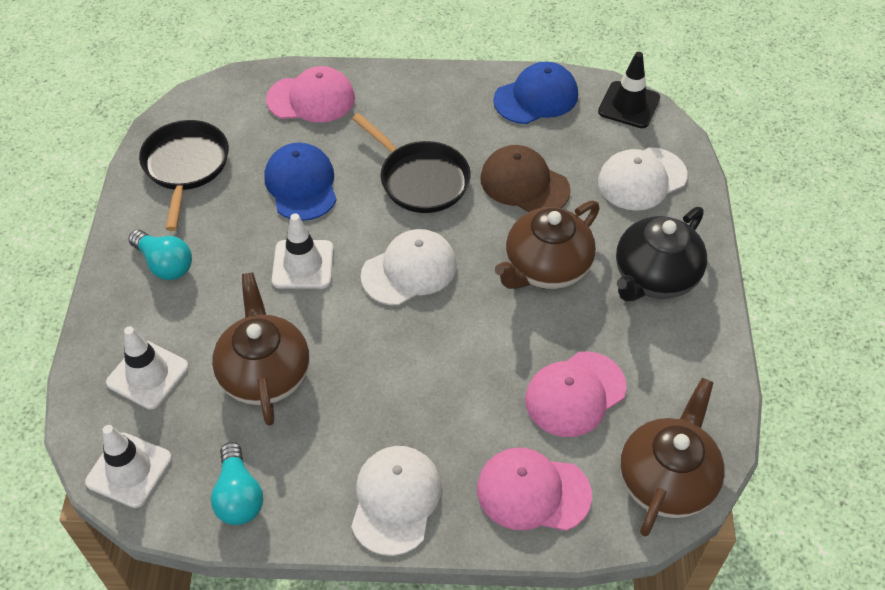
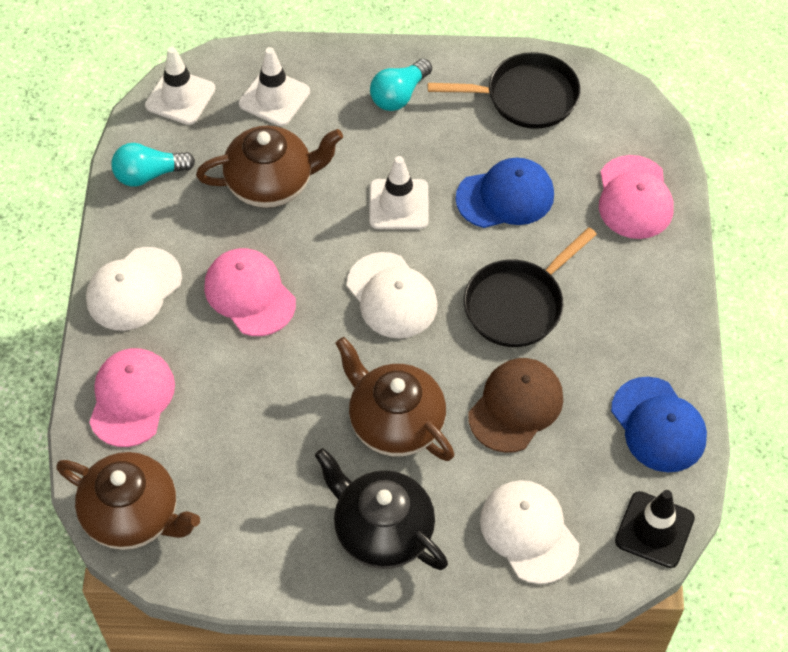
camera: 90 degrees right, 5 degrees up
white cap [351,446,441,556] -> white cap turned 120 degrees clockwise [86,247,182,331]
pink cap [525,351,627,437] -> pink cap moved to [204,248,296,336]

